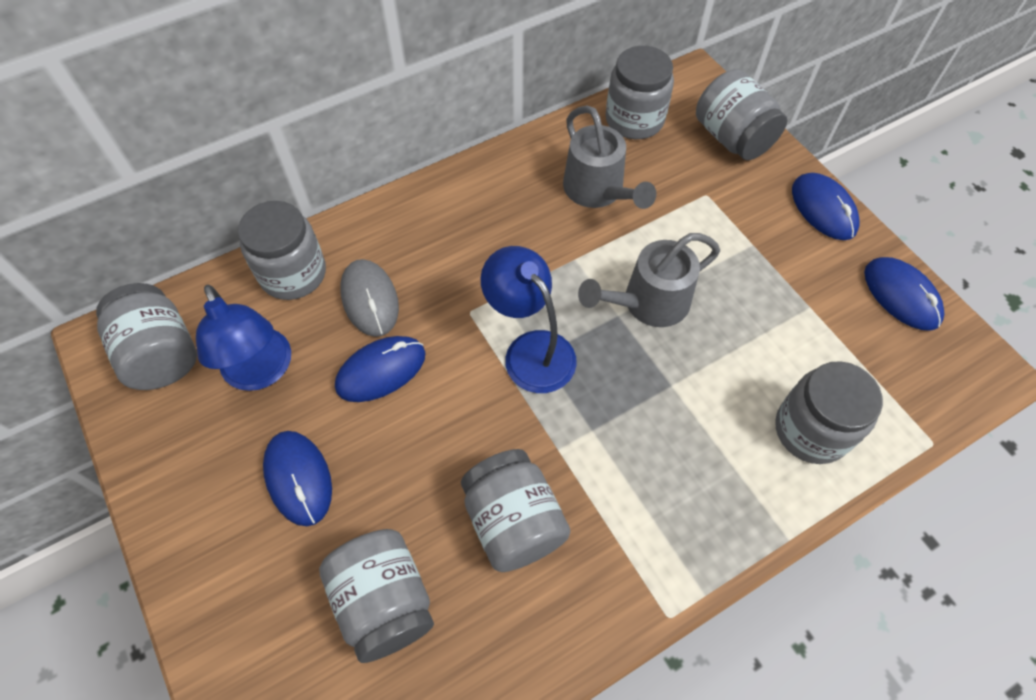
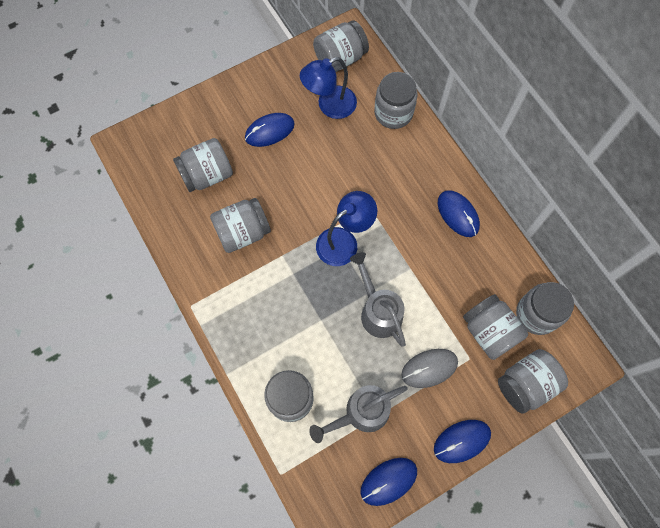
camera: 90 degrees right, 10 degrees up
blue mouse [335,336,425,402] -> blue mouse moved to [438,190,480,237]
grey mouse [340,259,399,337] -> grey mouse moved to [401,349,458,388]
grey watering can [563,106,656,209] -> grey watering can moved to [309,385,408,443]
none -> grey jar [463,294,528,360]

